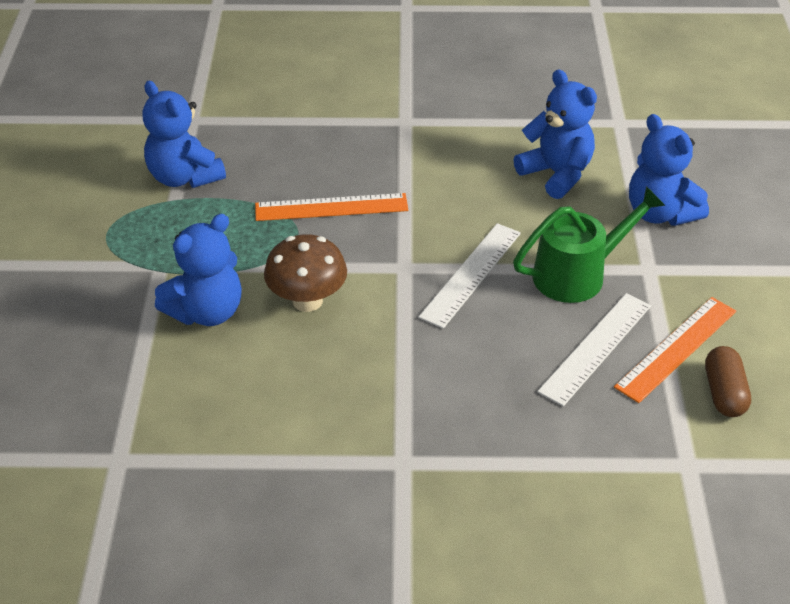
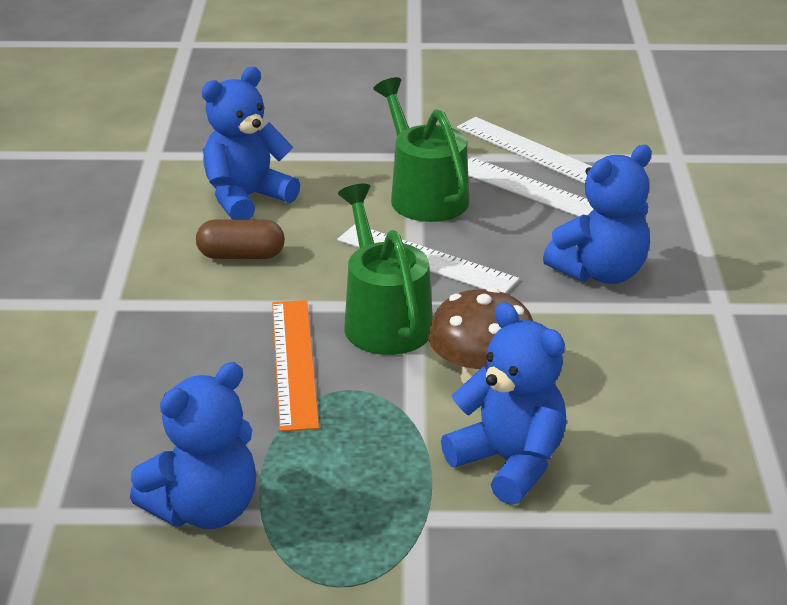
camera: 90 degrees left, 10 degrees down
orange ruler [614,297,736,403] -> white ruler [457,117,592,184]
blue teddy bear [629,114,709,226] -> blue teddy bear moved to [543,145,652,284]
brown capsule [705,346,751,417] -> brown capsule moved to [196,219,285,259]
none -> green watering can [338,184,433,355]

